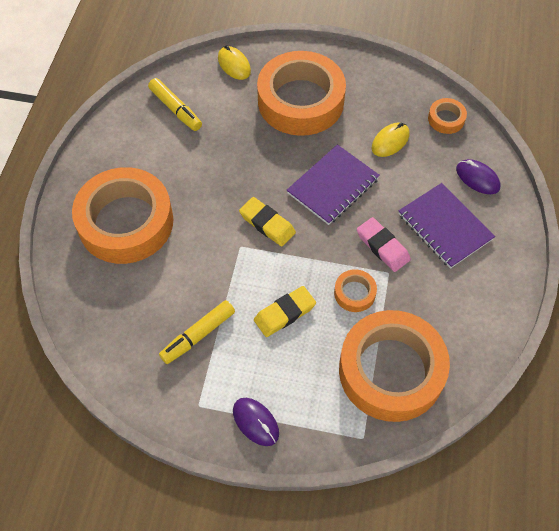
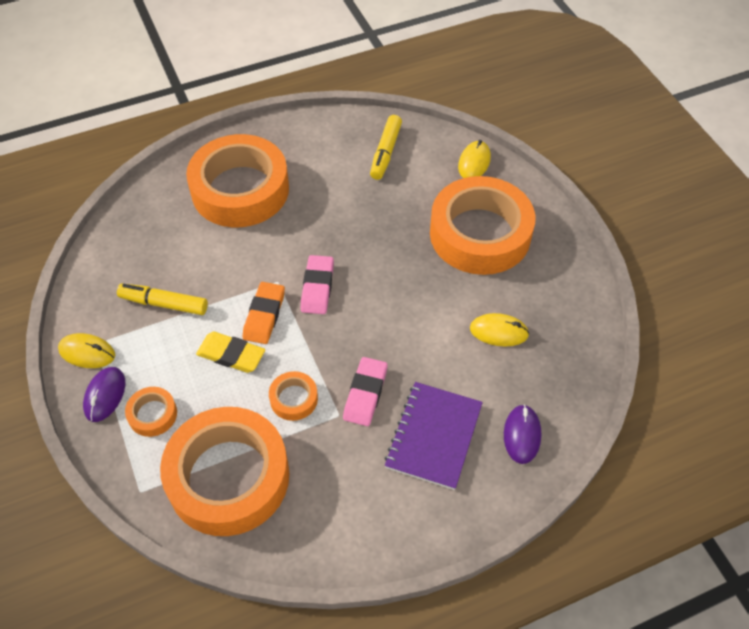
camera: 55 degrees right, 5 degrees down
yellow eraser [239,197,296,246] -> pink eraser [301,255,334,314]
purple notebook [287,144,380,225] -> none
orange tape [428,98,467,134] -> orange tape moved to [125,387,177,437]
none -> yellow mouse [58,333,115,368]
none -> orange eraser [243,282,285,344]

